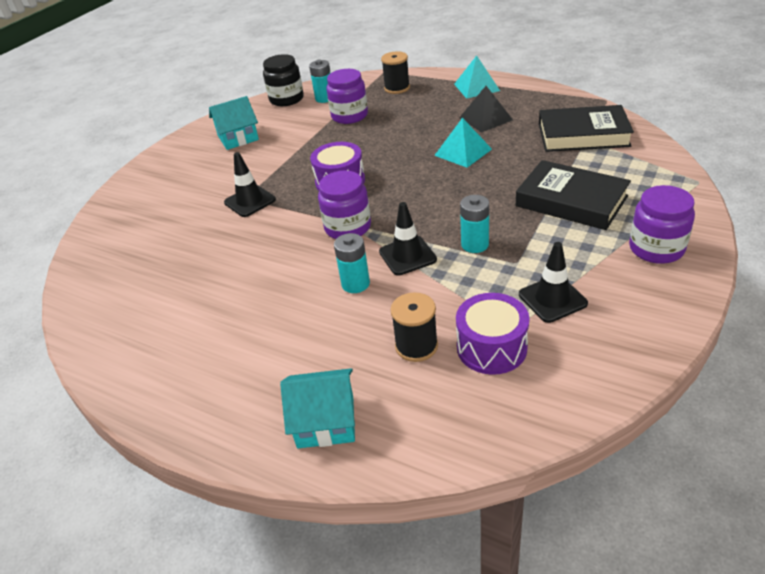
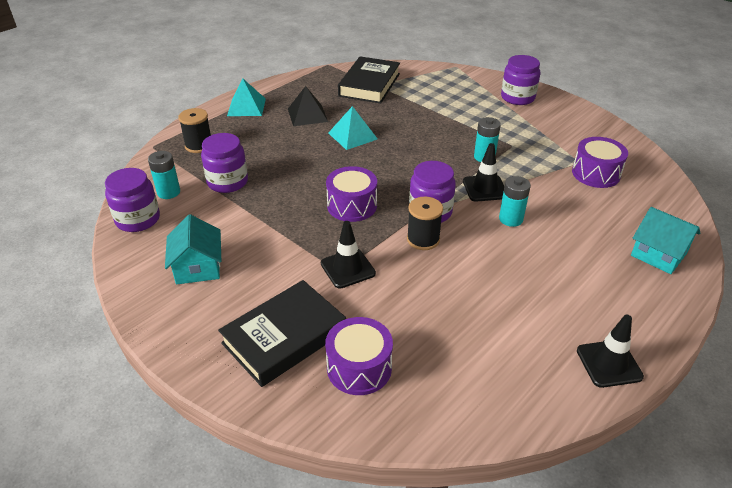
camera: 80 degrees left, 0 degrees up
black jar [263,54,304,106] -> purple jar [105,168,160,232]
turquoise house [280,368,355,448] -> turquoise house turned 60 degrees counterclockwise [631,207,700,274]
black spool [390,292,438,362] -> black spool moved to [407,197,443,250]
black book [515,160,631,230] -> black book moved to [218,280,346,387]
black traffic cone [519,242,588,323] -> black traffic cone moved to [577,315,644,388]
none -> purple drum [325,317,393,395]

